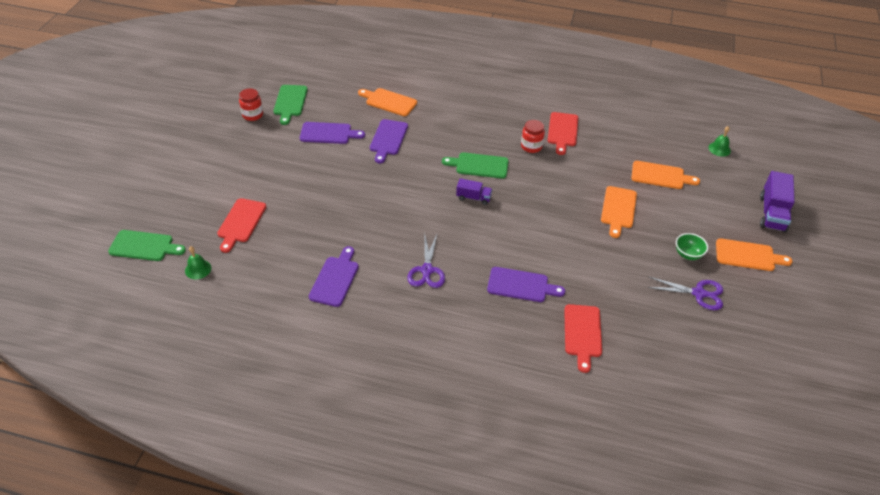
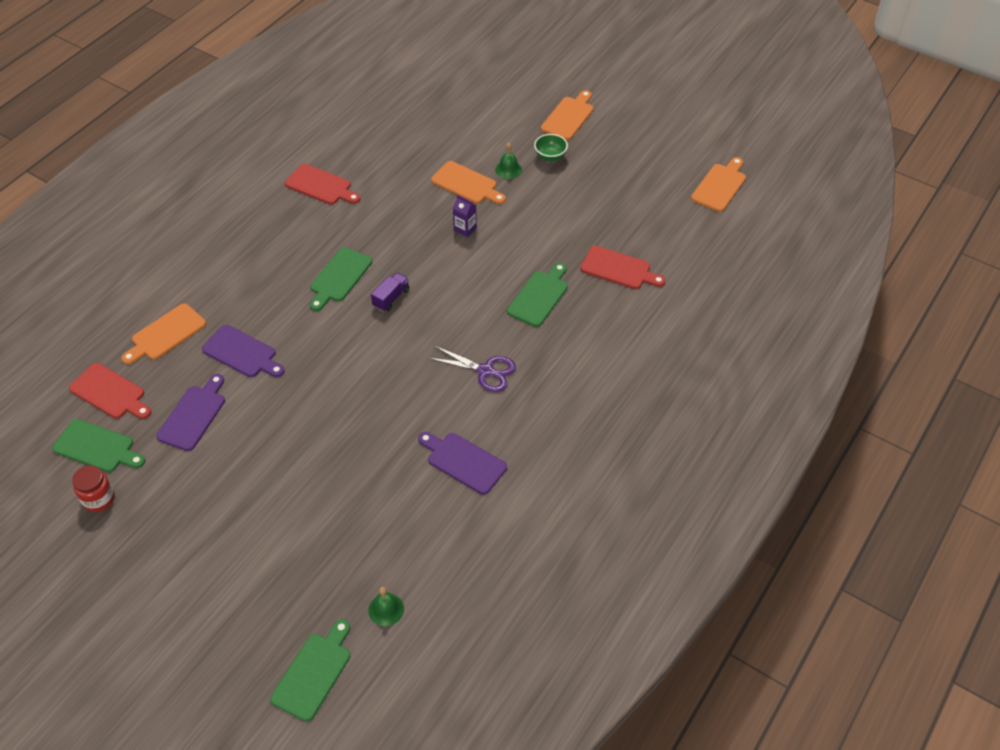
camera: 70 degrees left, 5 degrees up
red cutting board [217,198,266,253] -> red cutting board moved to [69,363,151,419]
purple cutting board [487,267,565,302] -> green cutting board [507,263,568,327]
red jar [521,120,545,153] -> none
orange cutting board [631,161,700,189] -> orange cutting board moved to [691,157,746,212]
purple scissors [647,277,723,310] -> none
green bell [708,127,731,157] -> green bell moved to [495,143,522,179]
purple truck [760,171,795,232] -> none
none -> purple carton [453,195,477,237]

